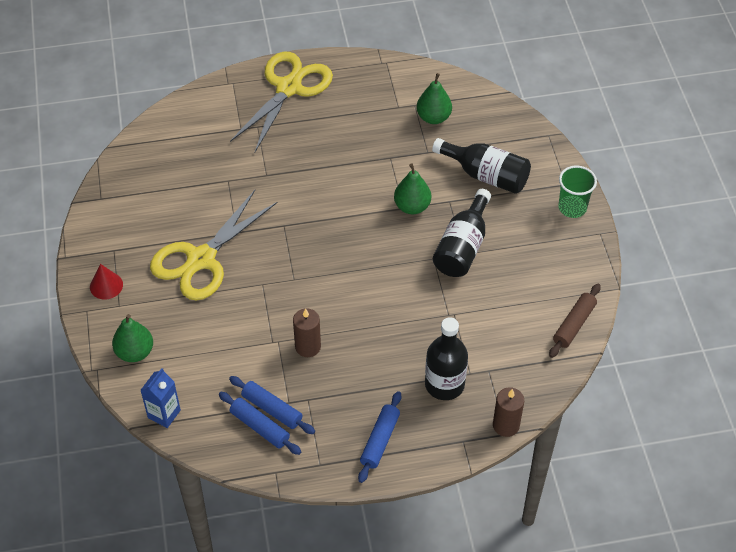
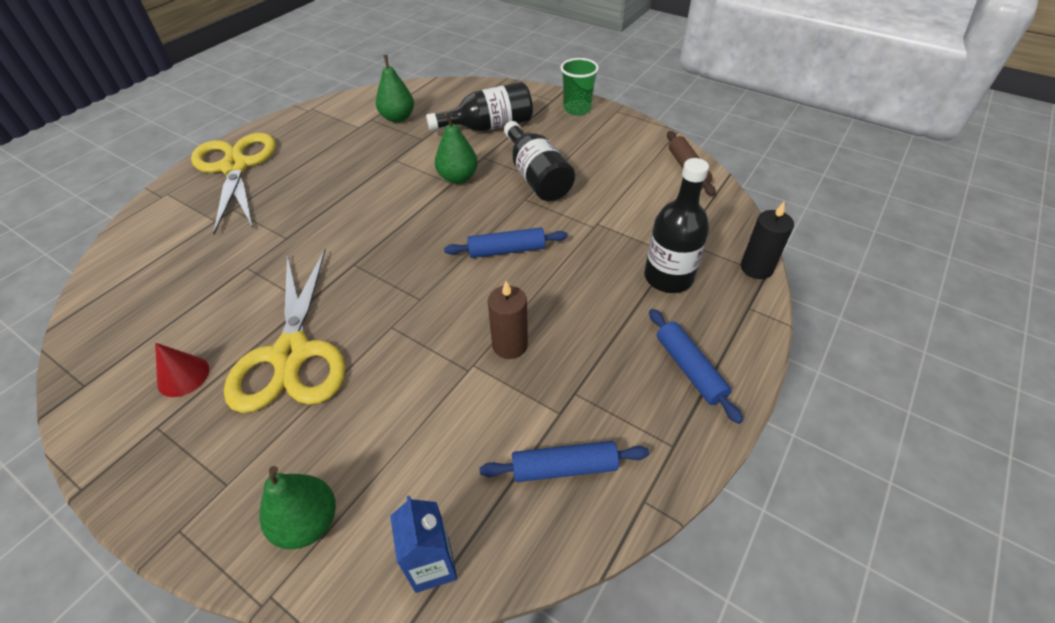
camera: 45 degrees left, 5 degrees down
red cone [90,264,123,300] -> red cone moved to [155,343,209,397]
blue rolling pin [229,376,315,434] -> blue rolling pin moved to [444,227,568,258]
brown candle [493,387,524,437] -> black candle [741,202,794,279]

